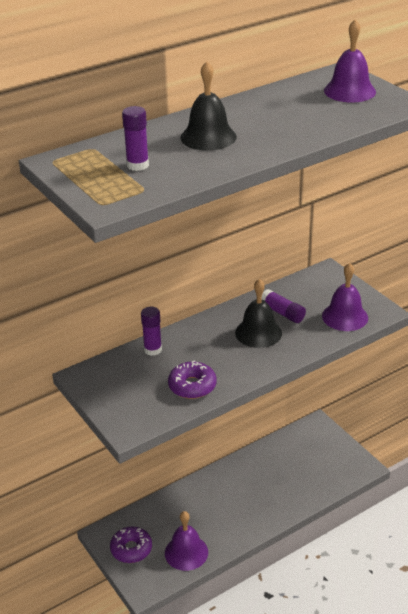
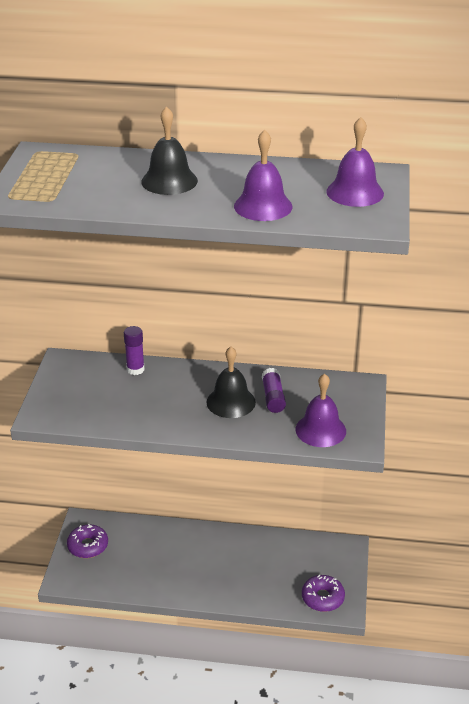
camera: 40 degrees right, 0 degrees up
purple glue stick [122,106,149,171] -> none
purple bell [165,511,208,571] -> purple bell moved to [234,130,292,221]
purple donut [168,360,216,399] -> purple donut moved to [302,575,345,612]

